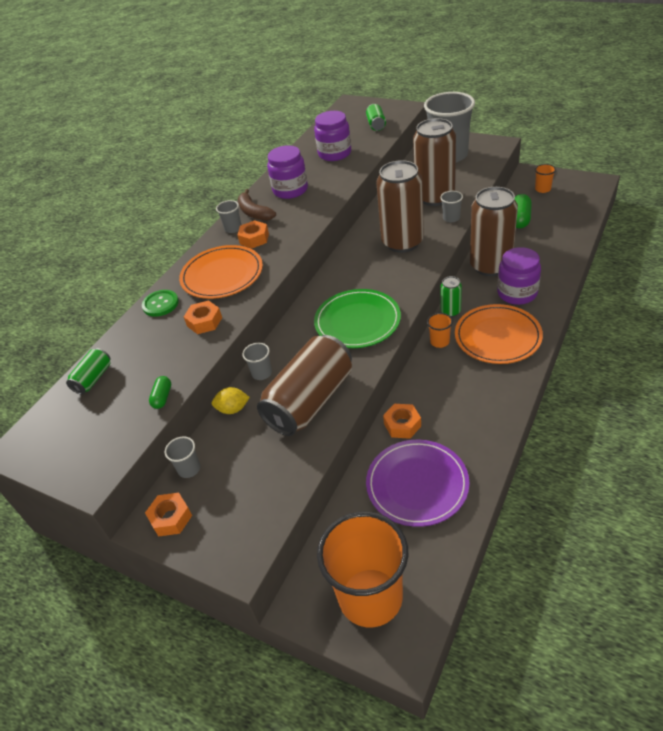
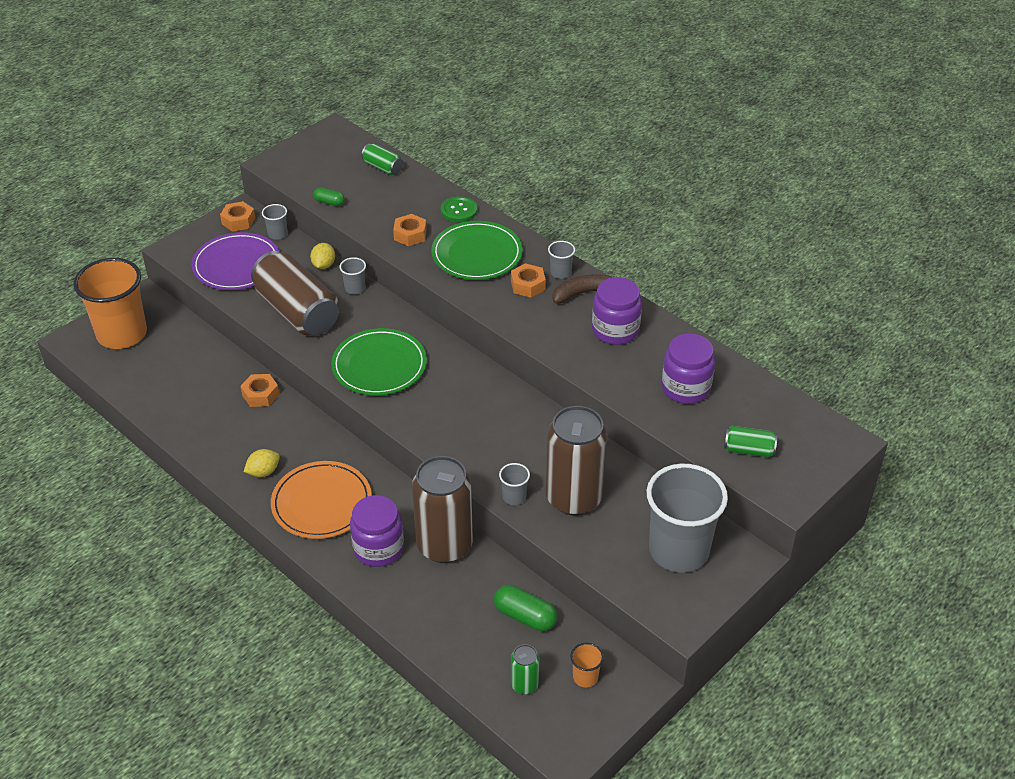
camera: 100 degrees right, 0 degrees up
orange plate [179,245,263,299] -> green plate [431,221,523,280]
purple plate [366,440,469,527] -> purple plate moved to [191,232,280,290]
brown can [376,160,424,253] -> none
orange cup [427,313,453,348] -> none
green can [440,276,462,317] -> green can moved to [511,644,540,694]
none -> yellow lemon [244,449,280,477]

